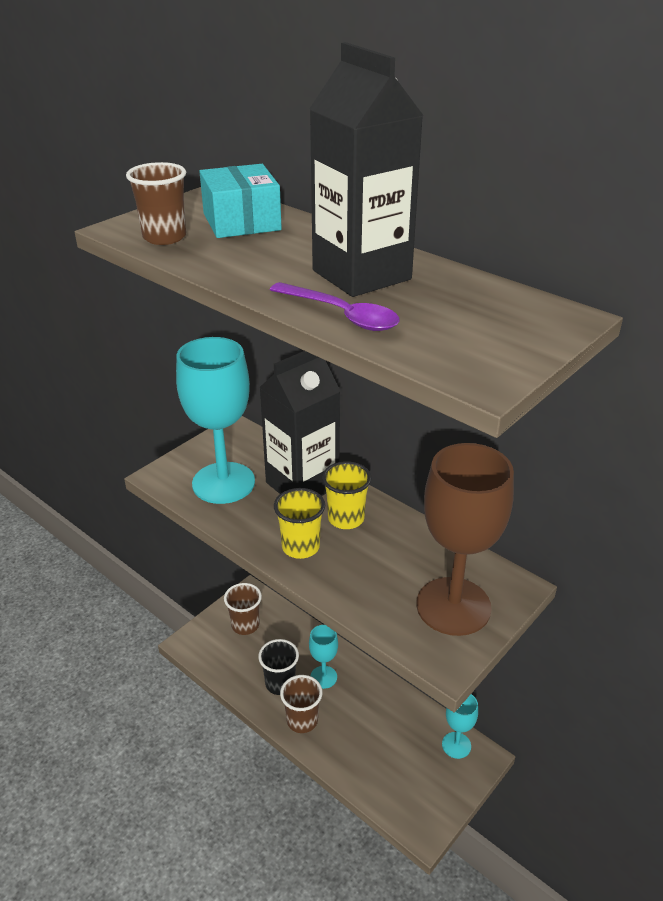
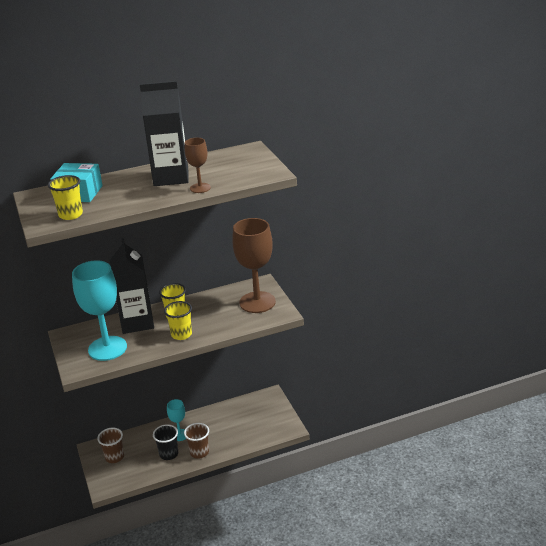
camera: 60 degrees left, 5 degrees down
brown cup [126,162,186,245] -> yellow cup [48,175,83,220]
purple spoon [270,282,400,331] -> brown goblet [184,138,211,193]
turquoise goblet [442,694,478,759] -> none

